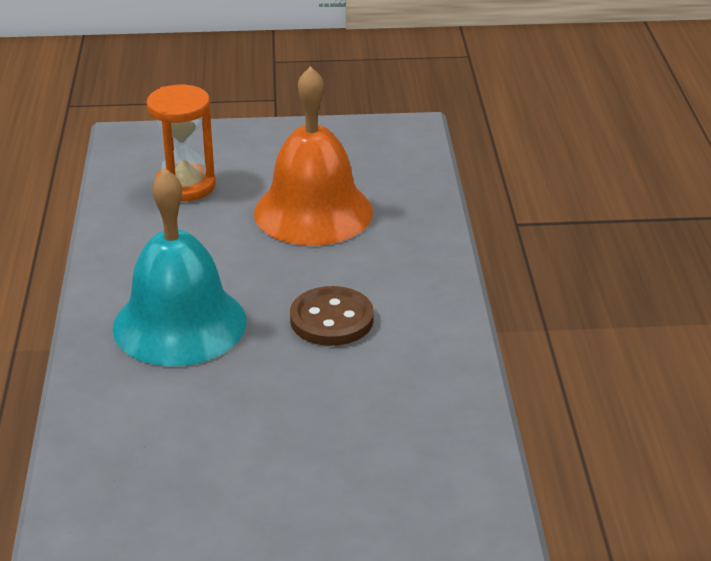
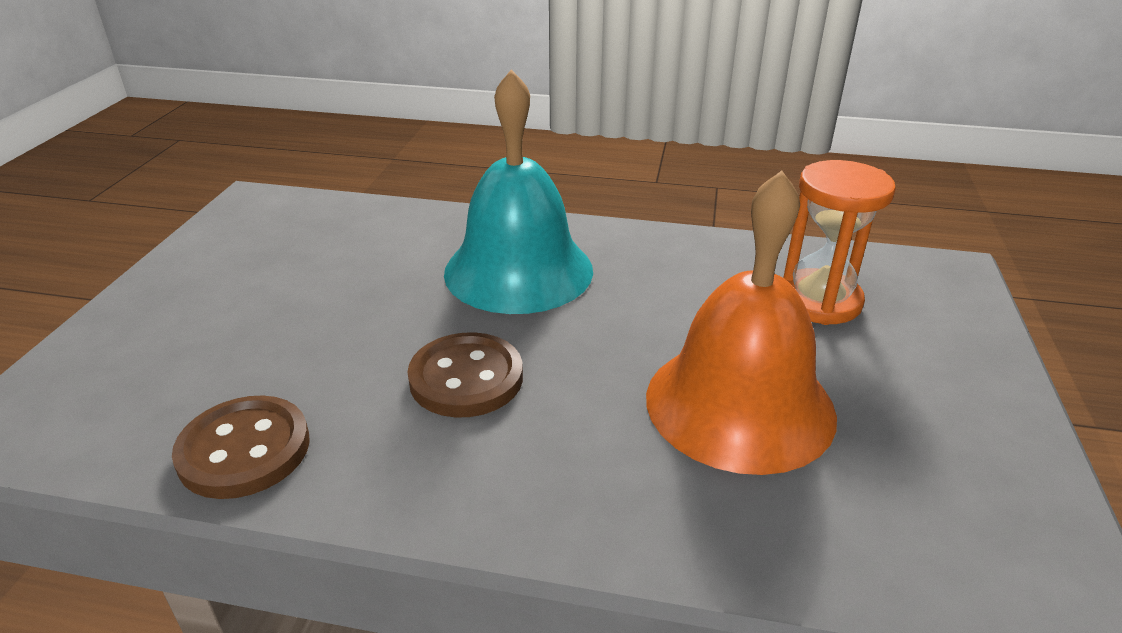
camera: 105 degrees right, 0 degrees up
none -> brown button [172,396,310,499]

